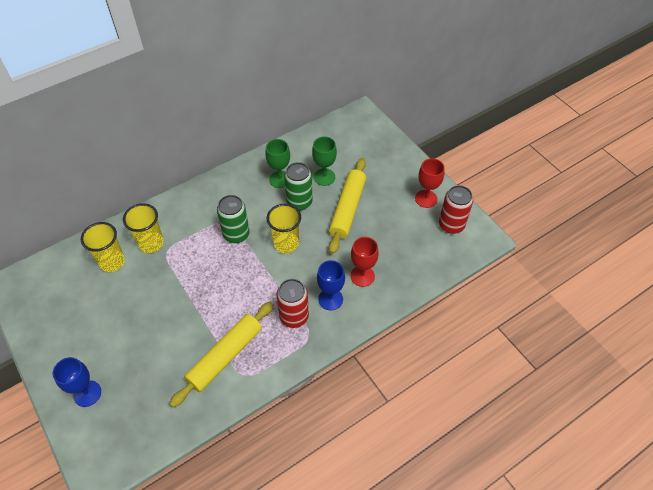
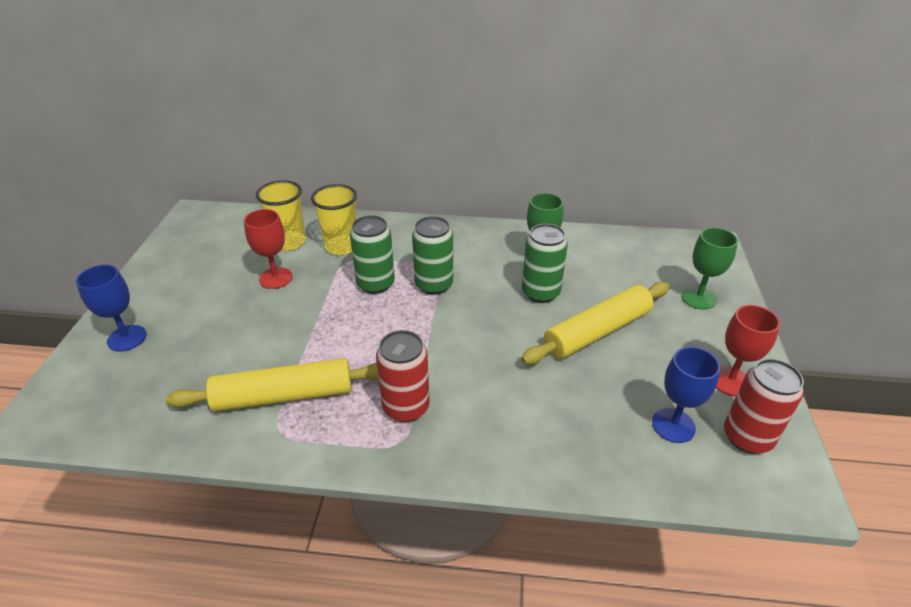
camera: 40 degrees right, 15 degrees down
yellow cup [267,204,301,253] -> none
green goblet [312,136,337,186] -> green goblet moved to [681,227,738,310]
blue goblet [317,260,345,310] -> blue goblet moved to [652,346,720,443]
red goblet [351,237,379,287] -> red goblet moved to [244,209,293,289]
none -> green can [350,215,395,294]

